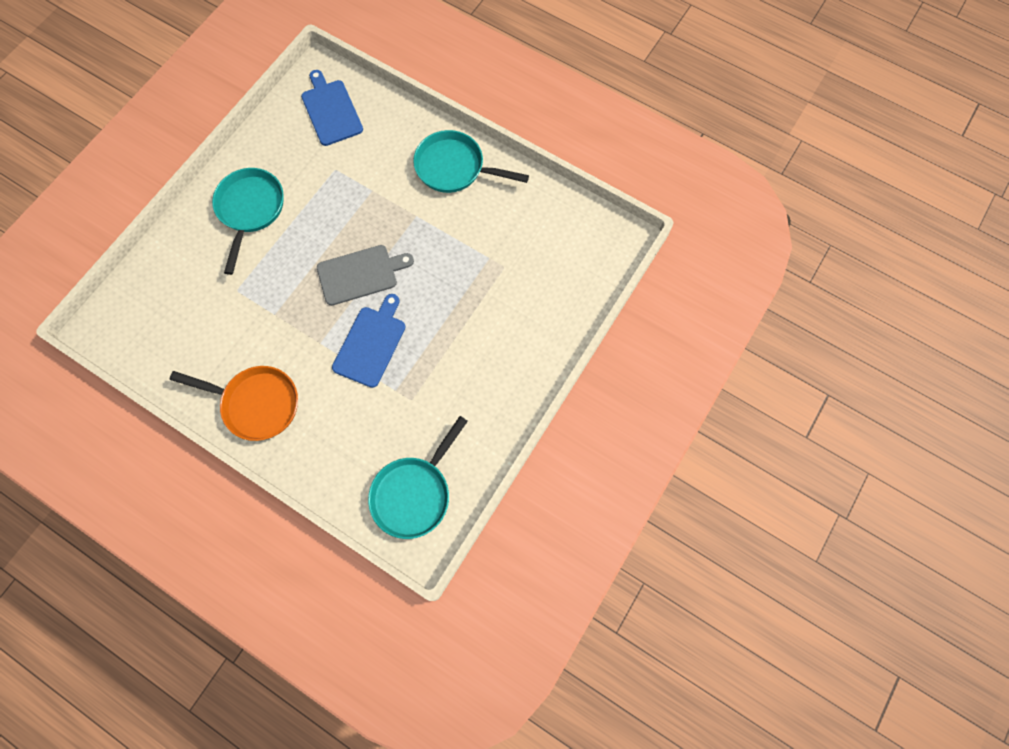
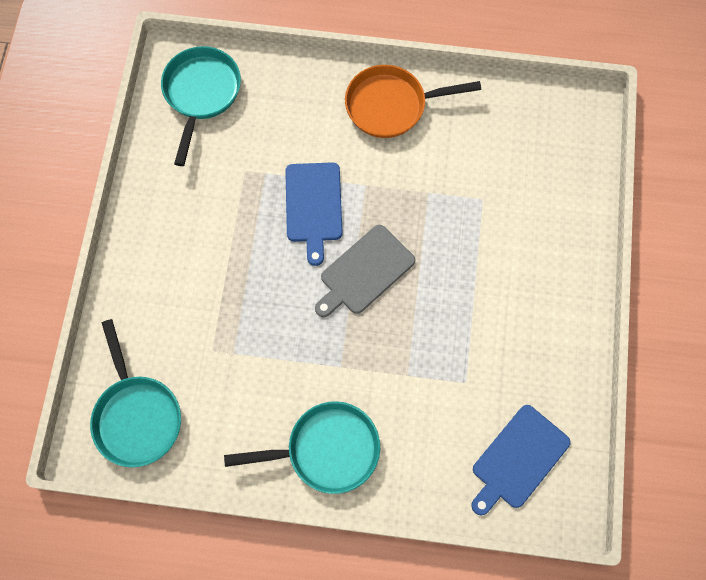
camera: 155 degrees right, 0 degrees up
turquoise pan [212,168,284,275] -> turquoise pan moved to [90,319,181,467]
blue cutting board [301,70,363,146] -> blue cutting board turned 90 degrees clockwise [471,405,571,516]

